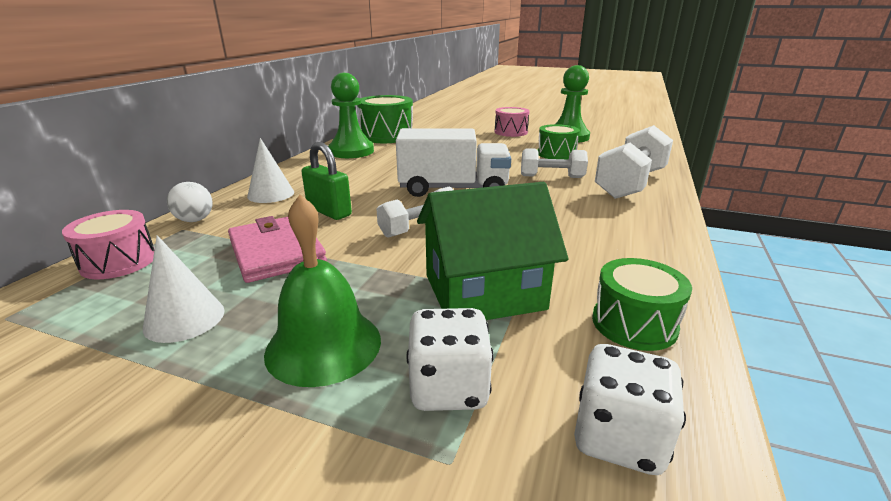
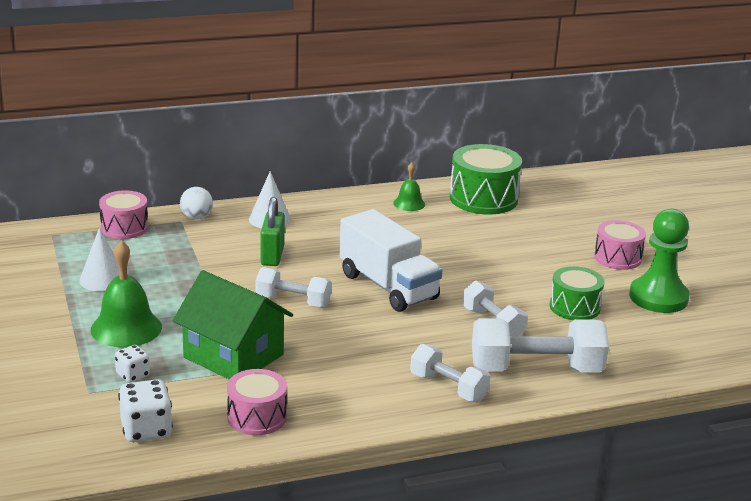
camera: 50 degrees right, 0 degrees up
pink wallet [228,216,327,283] -> none
green pawn [328,73,374,158] -> green bell [393,163,425,211]
white dice [406,308,493,411] -> white dice [115,345,150,383], size x0.62
green drum [592,258,692,351] -> pink drum [227,369,287,435]
none -> white dumbbell [410,344,490,402]

